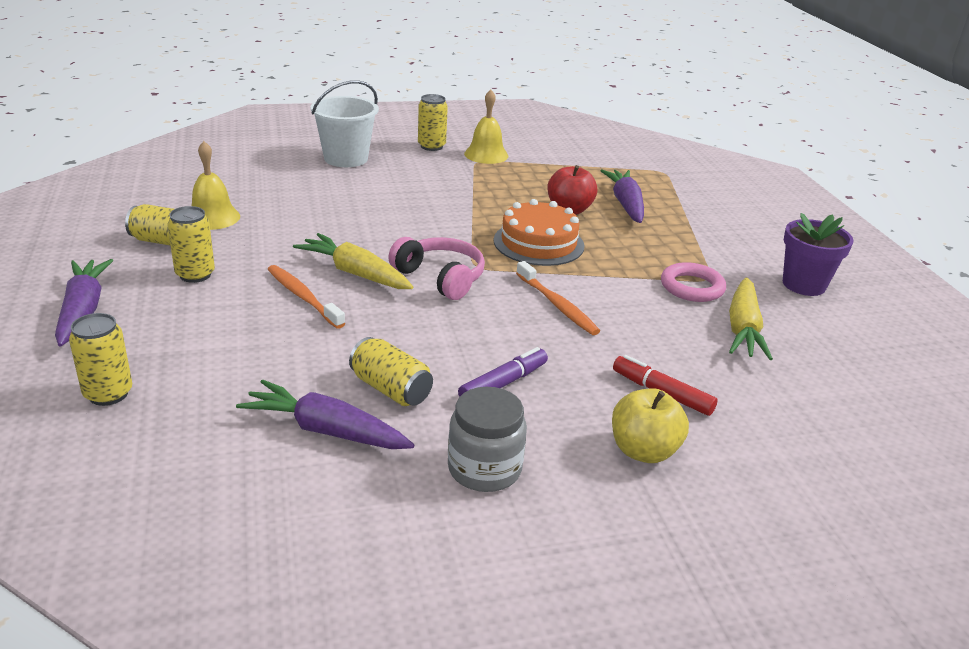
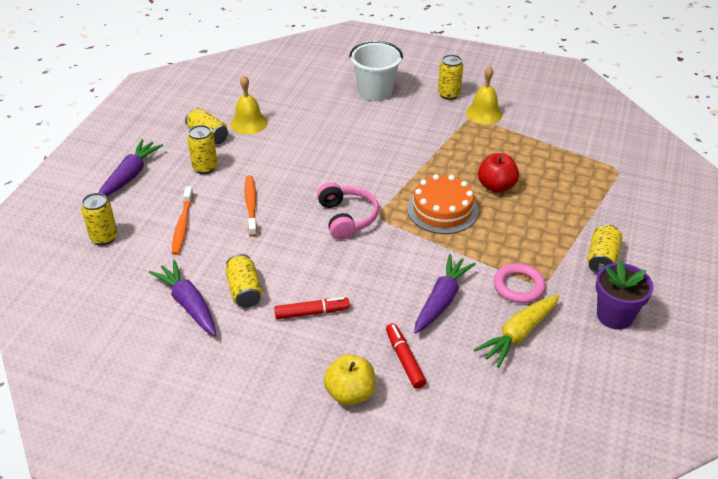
camera: 35 degrees right, 10 degrees up
yellow carrot [293,233,413,289] -> none
grey jar [448,387,527,492] -> none
purple marker [458,347,548,397] -> red marker [274,297,350,319]
orange toothbrush [516,261,600,335] -> orange toothbrush moved to [172,187,193,255]
purple carrot [601,170,644,223] -> purple carrot moved to [414,254,476,334]
none -> yellow can [588,224,622,274]

